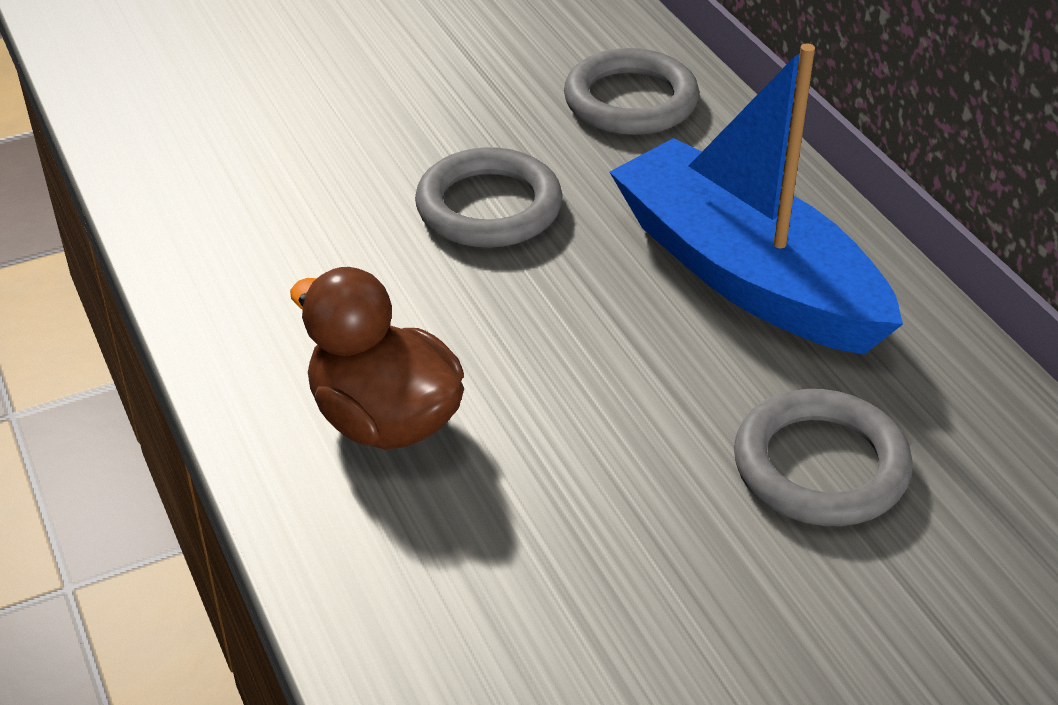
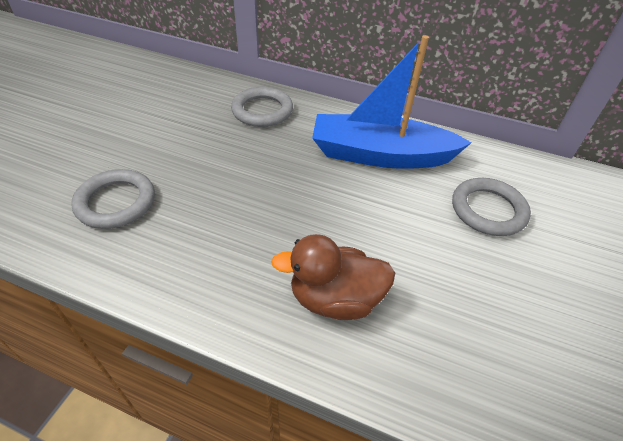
camera: 45 degrees left, 5 degrees up
grey ring [415,147,563,248] -> grey ring moved to [71,169,155,229]

